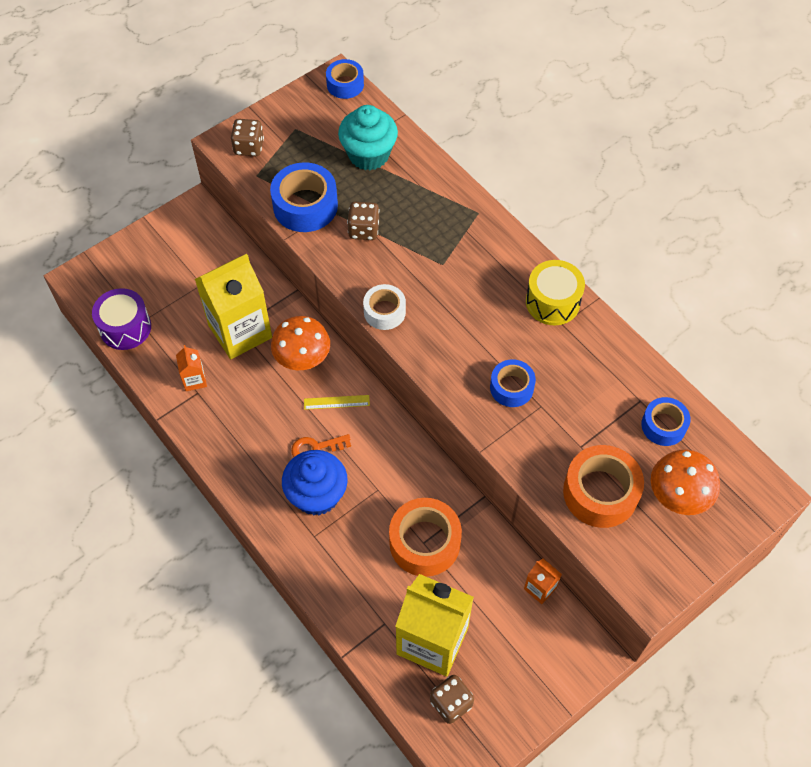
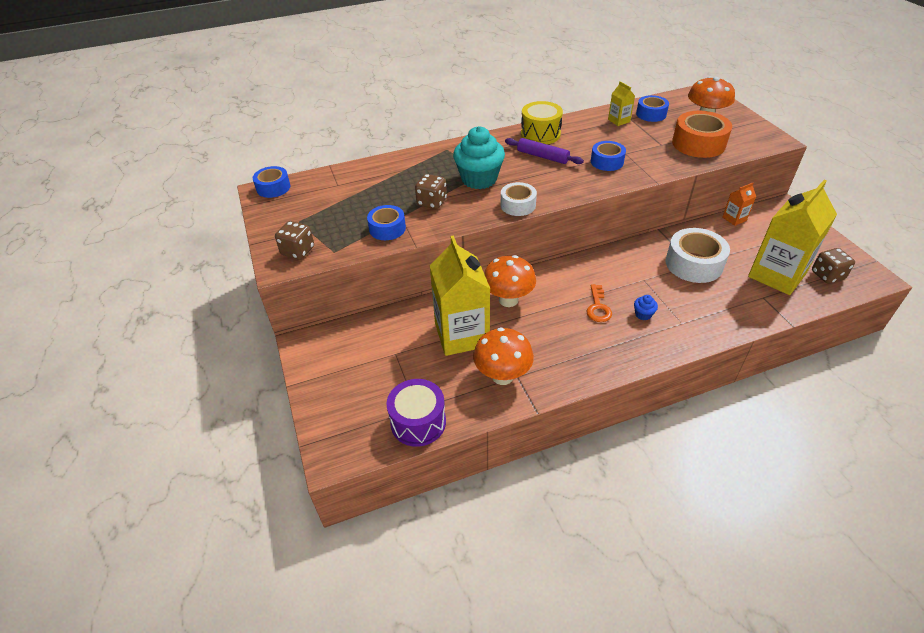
camera: 70 degrees left, 15 degrees down
orange carton [176,345,207,391] -> orange mushroom [473,327,534,385]
blue tape [270,162,338,232] -> blue tape [367,205,406,240], size x0.62
blue cupcake [282,450,348,516] -> blue cupcake [634,295,658,320], size x0.42
yellow ruler [304,395,370,410] -> none
turquoise cupcake [338,105,398,170] -> turquoise cupcake moved to [453,126,505,189]
orange tape [389,498,462,577] -> white tape [665,228,730,283]
none -> purple rolling pin [505,138,584,164]
none -> yellow carton [608,81,635,126]

